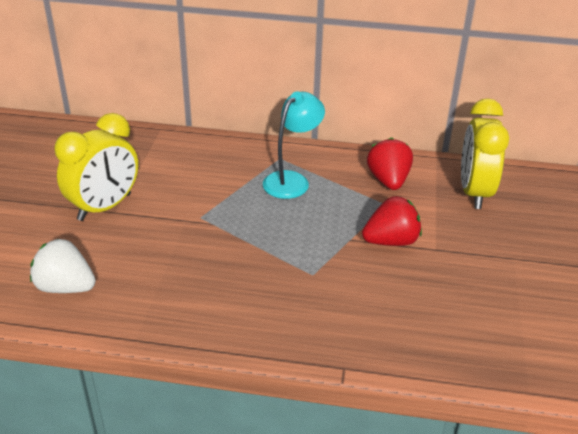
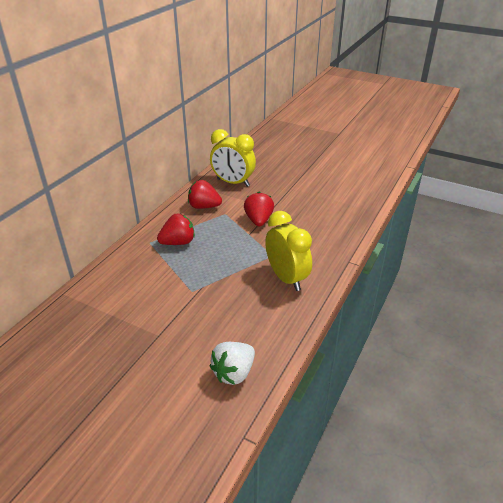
camera: 70 degrees left, 0 degrees up
yellow clock [54,113,138,221] -> yellow clock moved to [265,211,312,291]
turquoise lamp [263,91,325,199] -> red strawberry [157,213,195,245]

